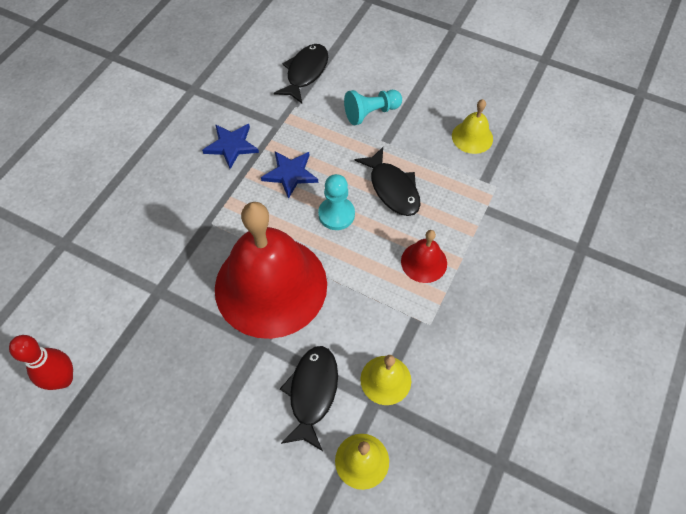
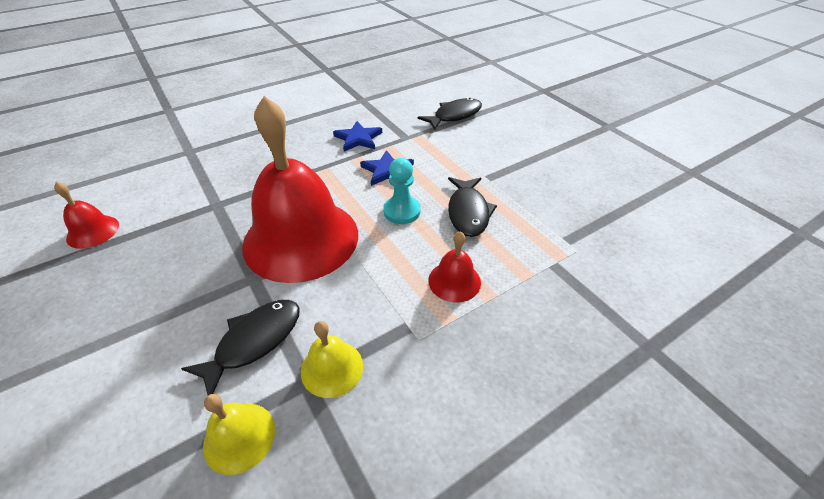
camera: 30 degrees right, 15 degrees down
red bowling pin [9,335,73,390] -> red bell [54,182,119,249]
turquoise pawn [344,90,402,125] -> none
yellow bell [452,99,493,154] -> none

